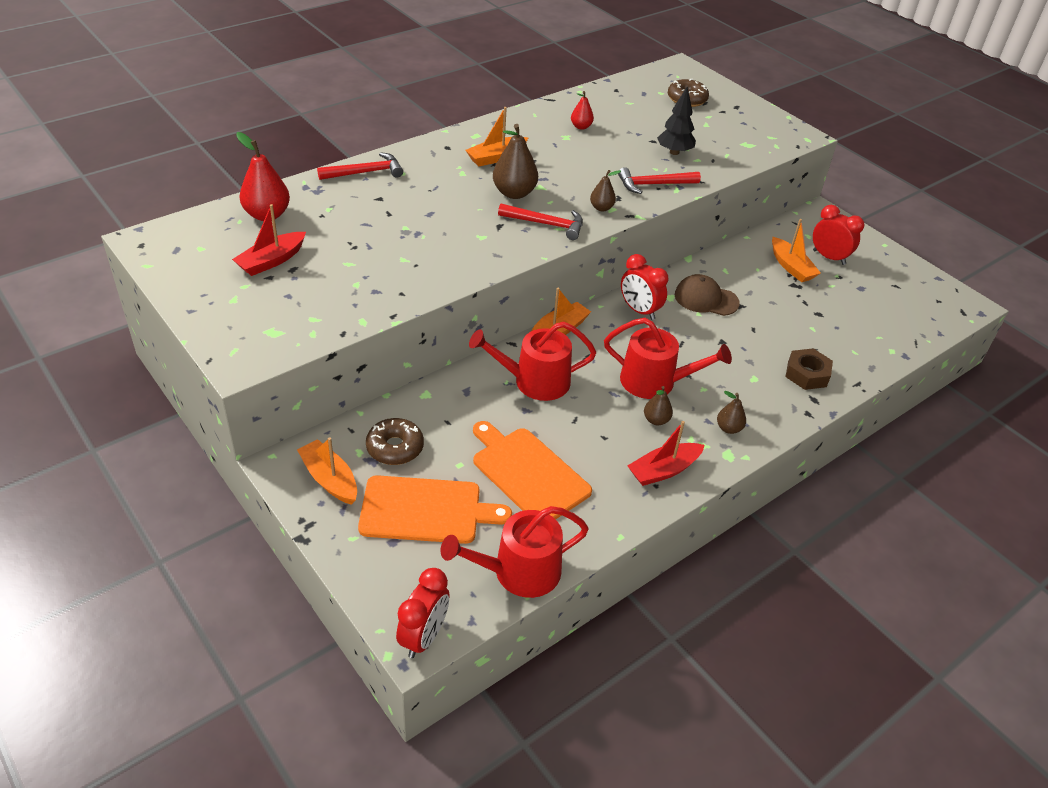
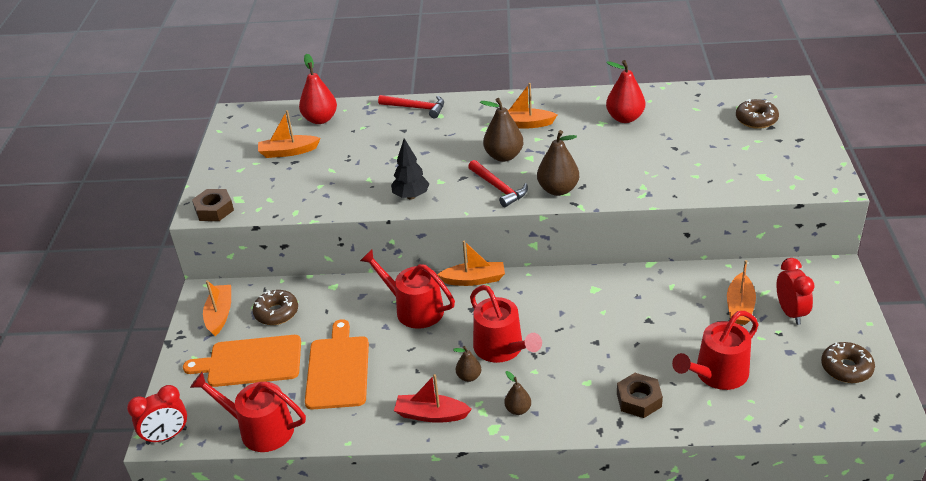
camera: 45 degrees right, 5 degrees down
red boat [232,204,306,276] -> orange boat [258,110,321,158]
orange cutting board [358,475,512,544] -> orange cutting board turned 135 degrees clockwise [183,335,301,387]
red pear [571,91,594,130] -> red pear [606,60,645,123], size x1.79
brown pear [590,170,621,212] -> brown pear [537,130,579,196], size x1.79
red hammer [618,167,701,194] -> none
red clock [621,254,668,320] -> none
black tree [657,87,696,155] -> black tree moved to [391,138,430,200]
brown cap [675,274,740,316] -> none
none -> brown nut [192,189,234,221]
none -> red watering can [672,311,758,390]
none -> brown donut [821,342,875,383]

